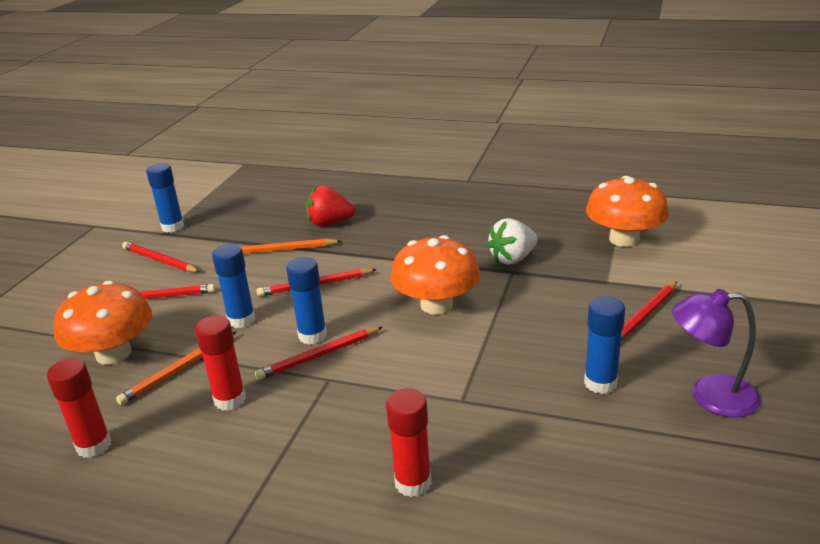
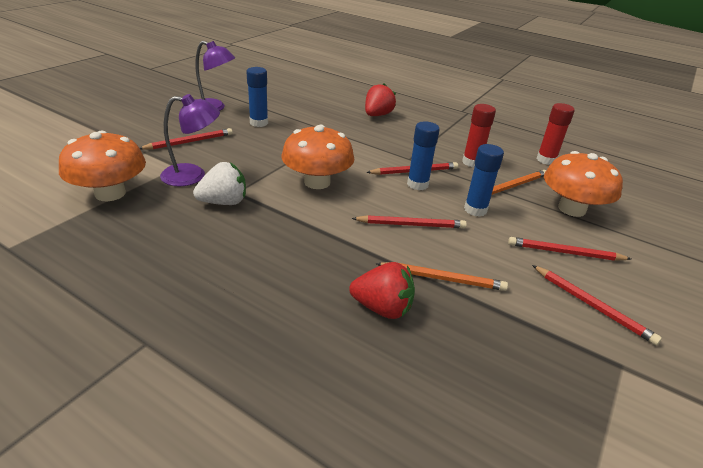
camera: 170 degrees left, 5 degrees up
blue glue stick [146,163,184,233] -> none
red glue stick [386,388,432,497] -> red strawberry [365,83,396,116]
none -> purple lamp [160,94,220,186]

